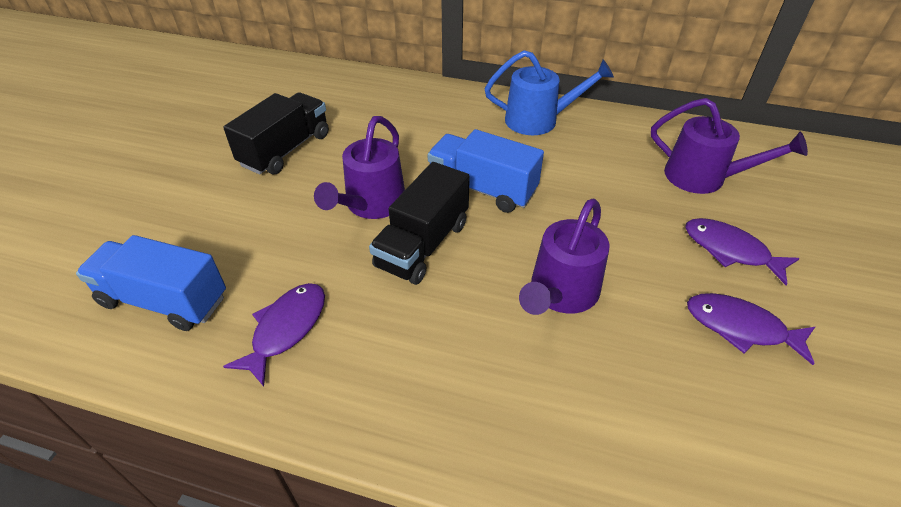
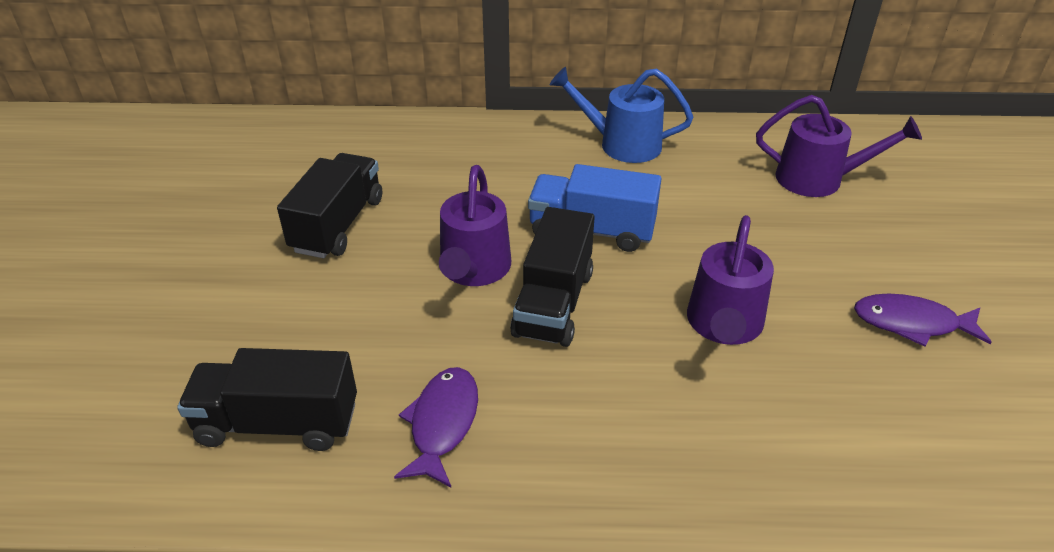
camera: 15 degrees left, 5 degrees down
blue truck [76,235,226,331] -> black truck [177,348,357,451]
blue watering can [485,50,614,135] -> blue watering can turned 150 degrees counterclockwise [549,67,693,163]
purple fish [685,218,800,285] -> none

